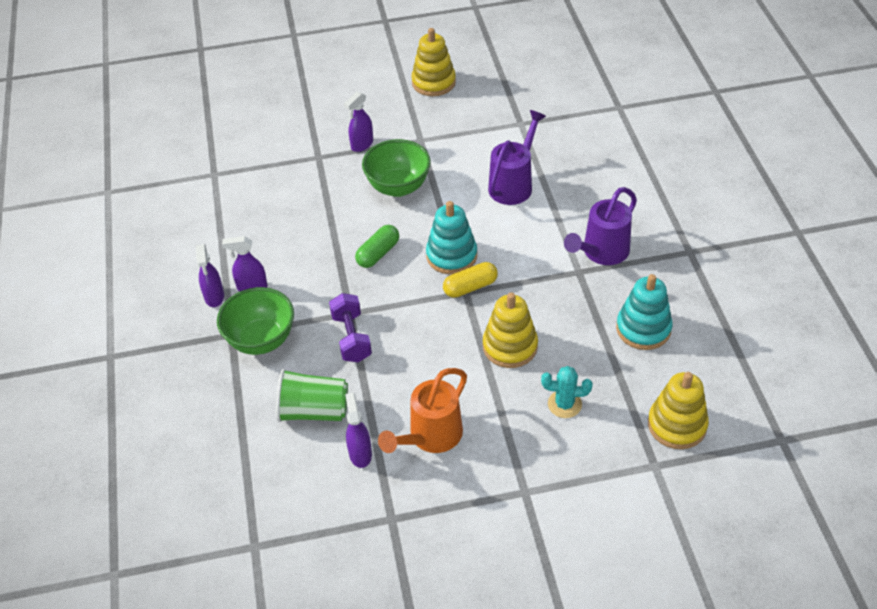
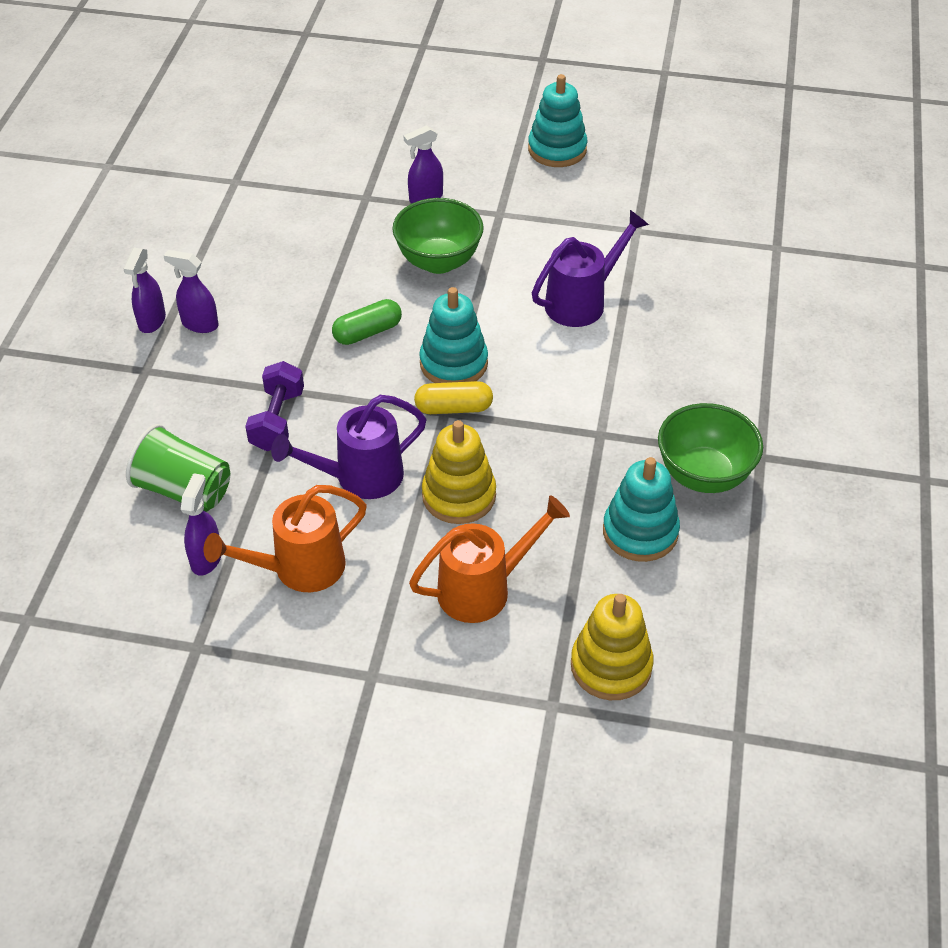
camera: 20 degrees right, 0 degrees up
green bowl [217,287,294,355] -> green bowl moved to [658,403,763,493]
yellow stacking toy [411,28,456,96] -> turquoise stacking toy [528,74,587,167]
turquoise cactus [541,366,593,418] -> orange watering can [409,496,570,623]
purple watering can [564,187,637,265] -> purple watering can moved to [271,395,427,499]

